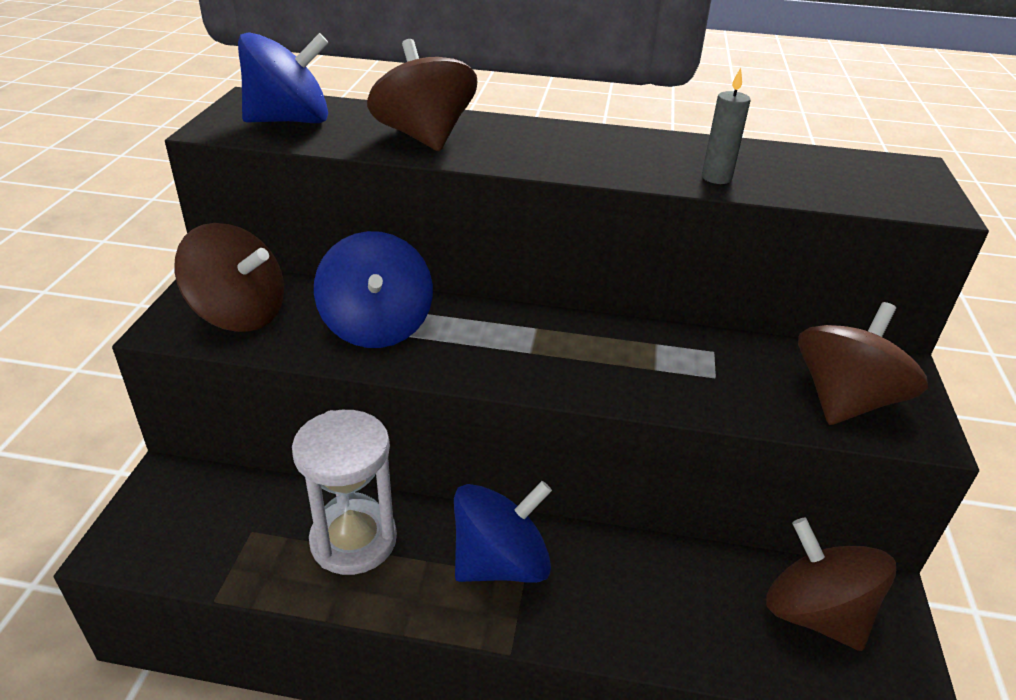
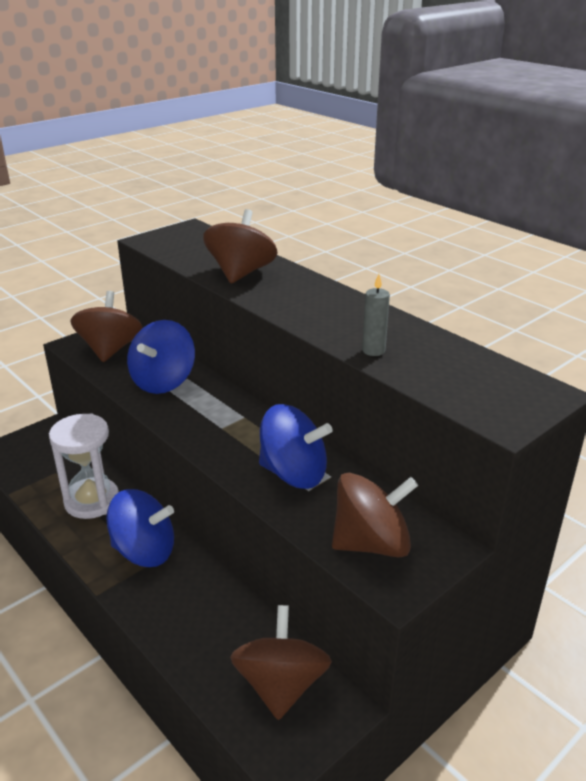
camera: 40 degrees right, 5 degrees down
brown spinning top [174,223,284,332] -> brown spinning top turned 150 degrees counterclockwise [71,291,143,362]
blue spinning top [238,32,329,123] -> blue spinning top moved to [259,404,332,489]

